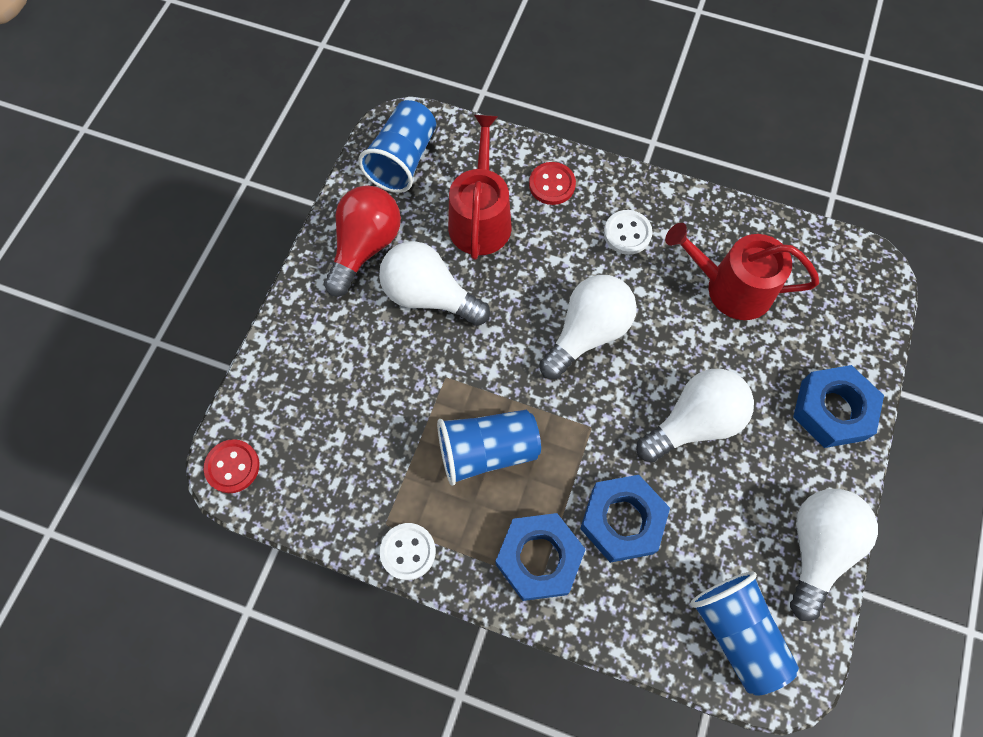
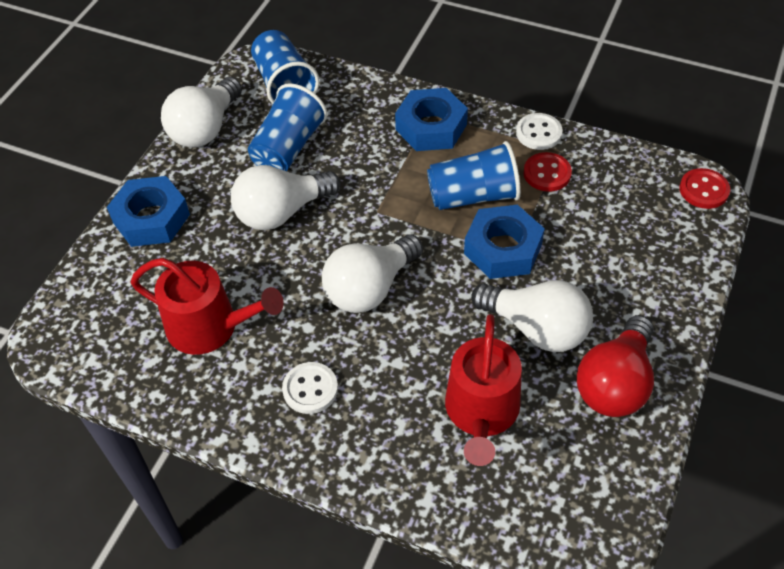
camera: 175 degrees left, 15 degrees down
blue cup [358,100,436,193] -> blue cup moved to [248,83,328,171]
red button [529,162,576,205] -> red button moved to [524,152,572,192]
blue nut [580,475,670,563] -> blue nut moved to [464,205,545,279]

